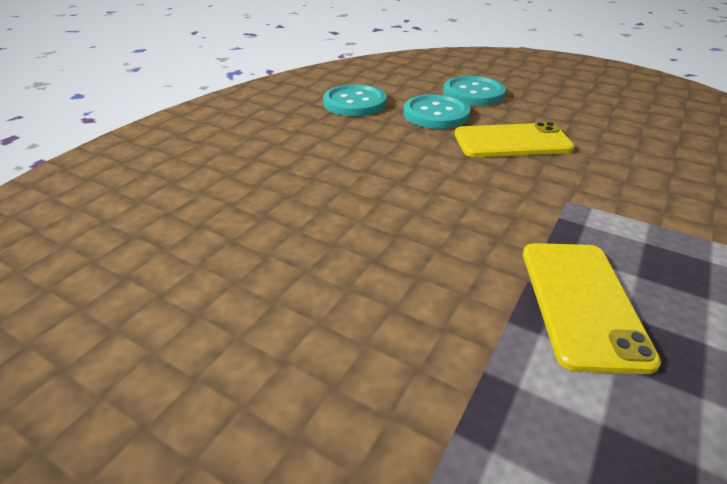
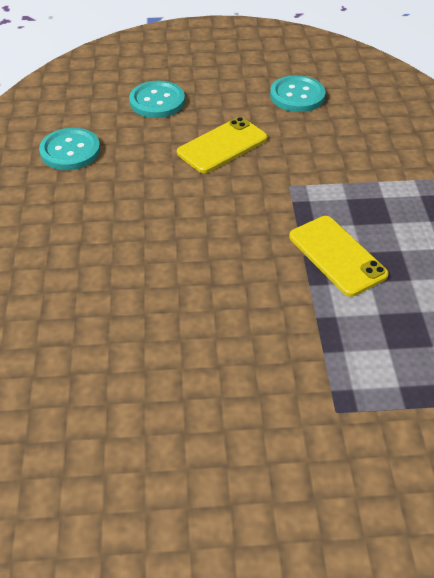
camera: 35 degrees left, 10 degrees up
turquoise button [403,94,471,129] -> turquoise button moved to [270,75,325,112]

